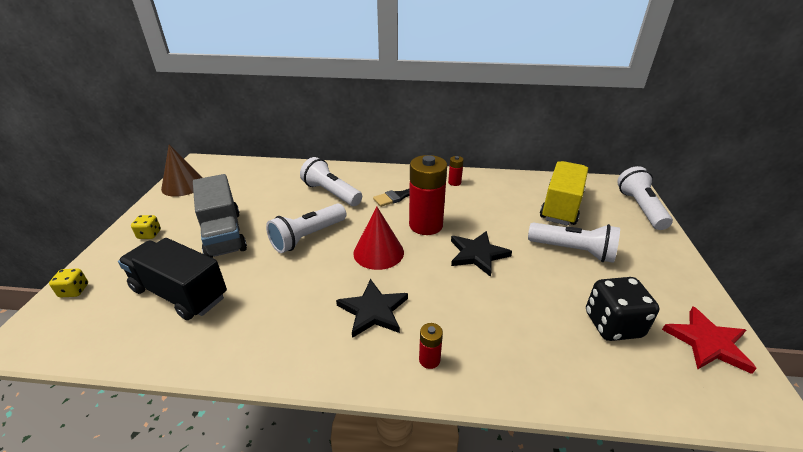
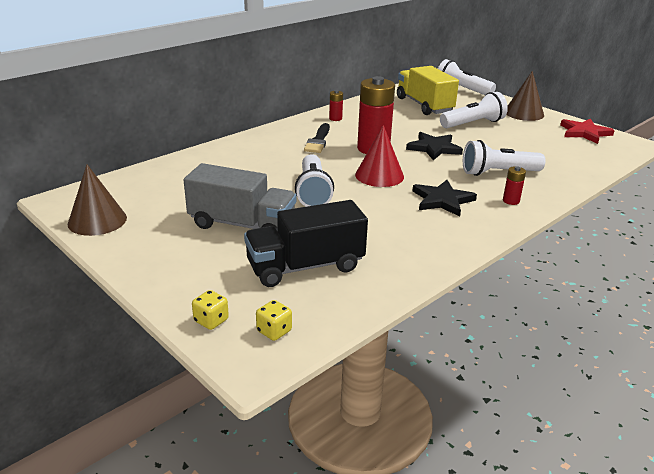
camera: 50 degrees left, 5 degrees down
yellow dice [131,215,161,239] -> yellow dice moved to [256,300,292,341]
white flashlight [300,157,362,206] -> white flashlight moved to [463,140,546,176]
black dice [586,277,659,341] -> none
none -> brown cone [506,71,544,121]

